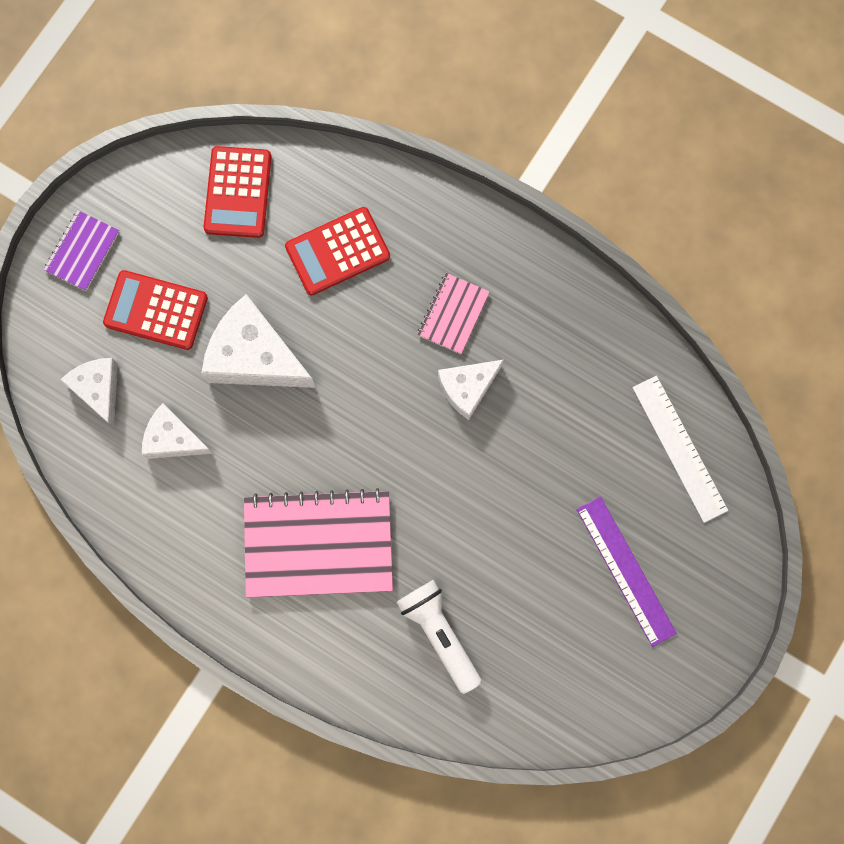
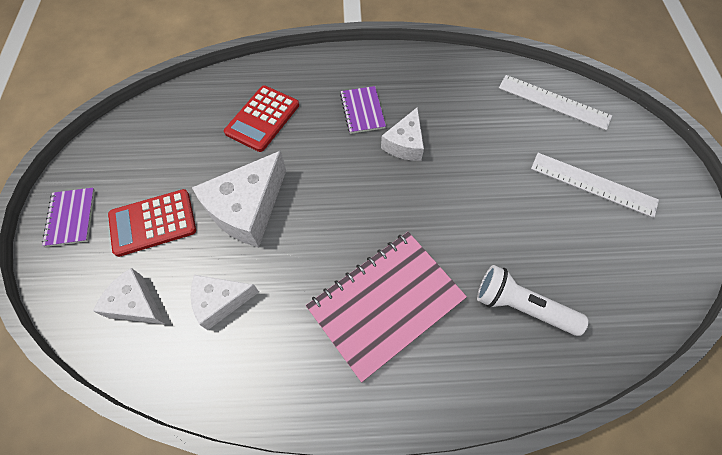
camera: 35 degrees left, 15 degrees down
white cheese [201,294,316,388] -> white cheese turned 45 degrees counterclockwise [192,151,286,247]
red calculator [204,146,271,238] -> none
pink notebook [417,273,490,354] -> purple notebook [340,86,386,134]
purple ruler [576,496,677,647] -> white ruler [531,153,659,218]

